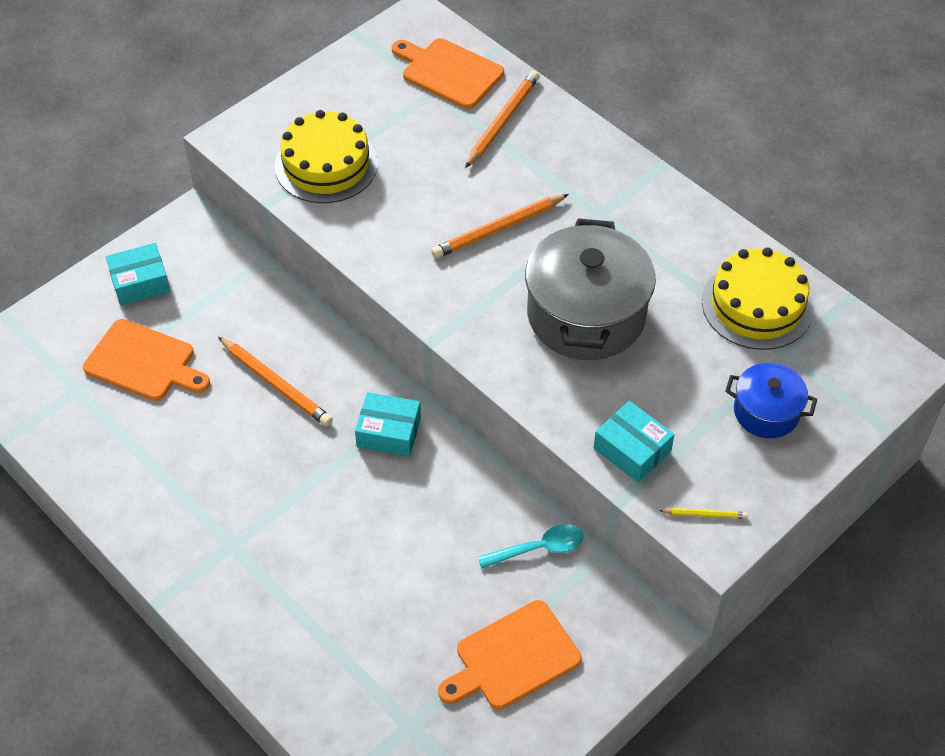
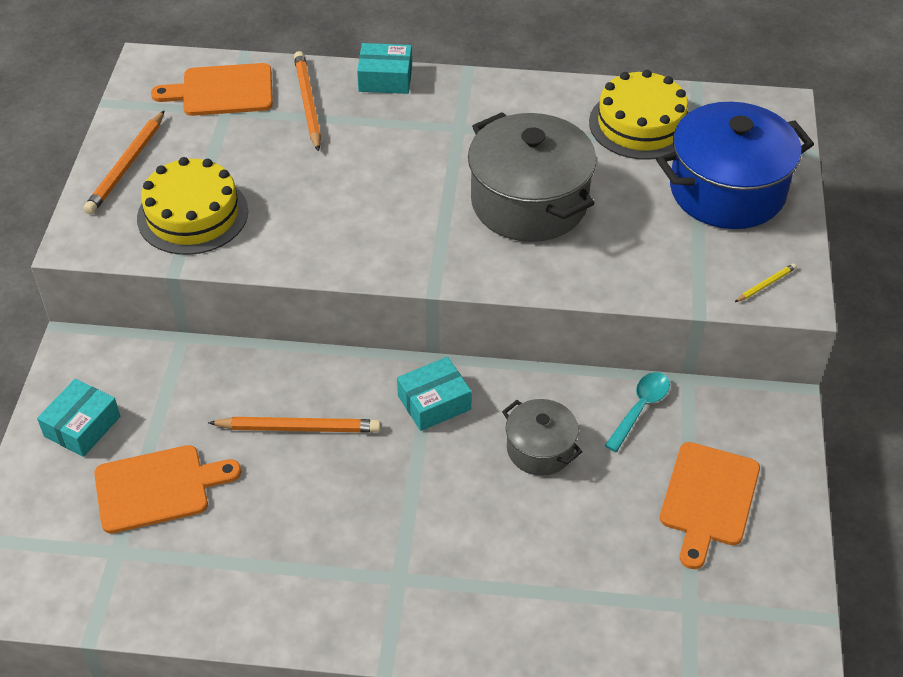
camera: 40 degrees left, 5 degrees down
orange pencil [431,194,569,258] -> orange pencil moved to [83,110,165,215]
turquoise box [594,401,675,483] -> turquoise box moved to [357,43,412,94]
blue pot [725,363,817,438] -> blue pot [656,102,814,229], size x1.87
none -> grey pot [502,399,582,476]

